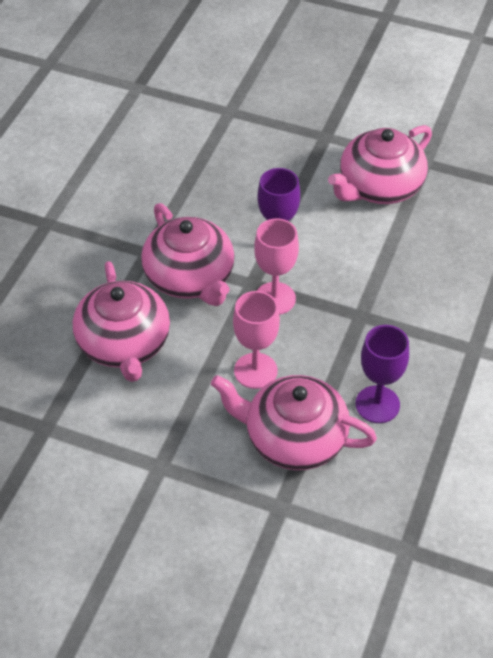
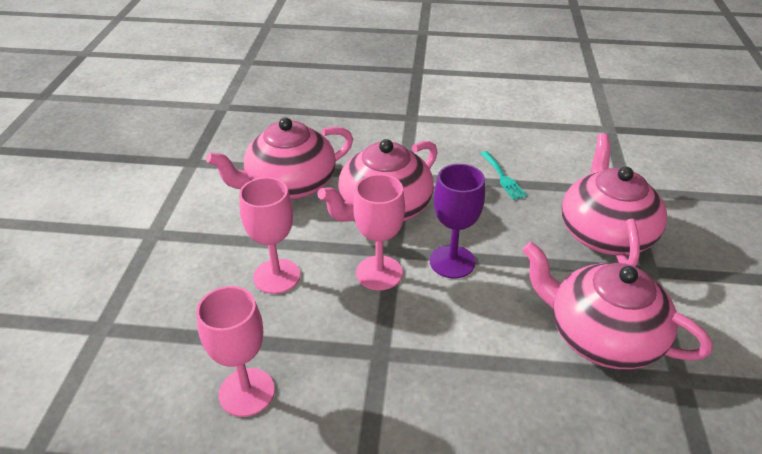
camera: 75 degrees right, 10 degrees down
pink teapot [211,375,377,470] -> pink teapot moved to [562,133,667,266]
purple goblet [355,325,409,423] -> pink goblet [196,286,275,417]
none -> turquoise fork [480,151,527,200]

